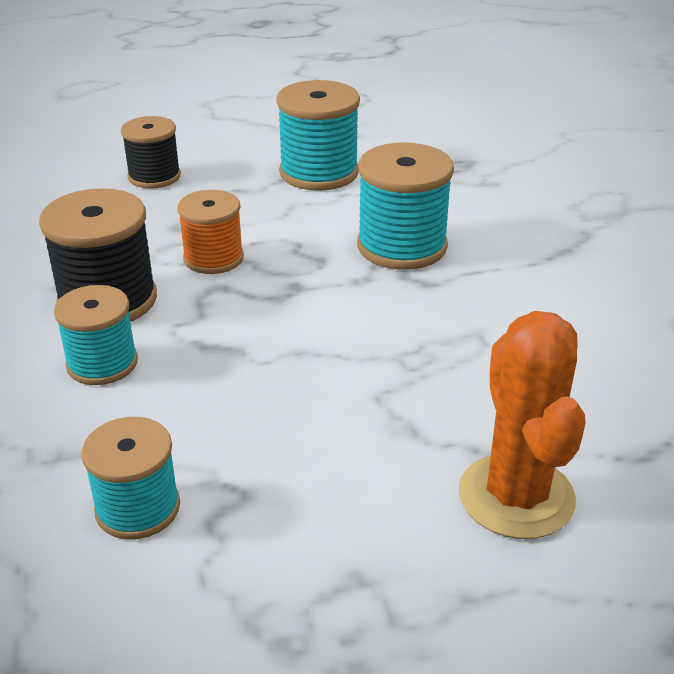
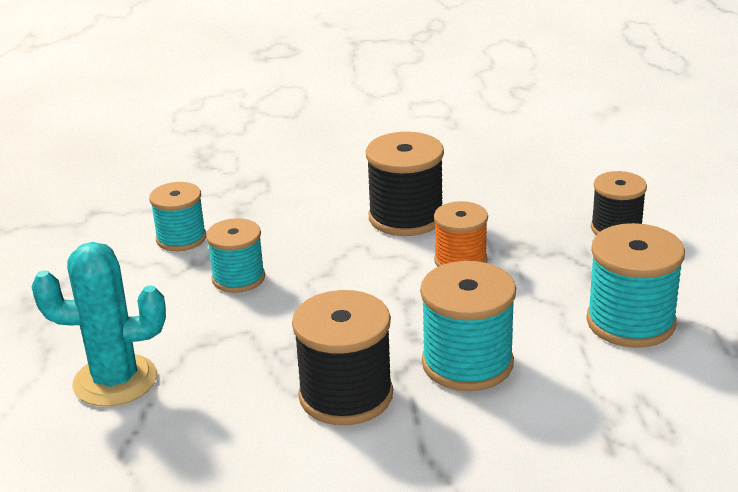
camera: 100 degrees right, 5 degrees down
turquoise spool [54,285,138,385] -> turquoise spool moved to [206,218,265,293]
orange cactus [459,311,586,539] -> turquoise cactus [31,242,166,407]
none -> black spool [292,290,393,425]

